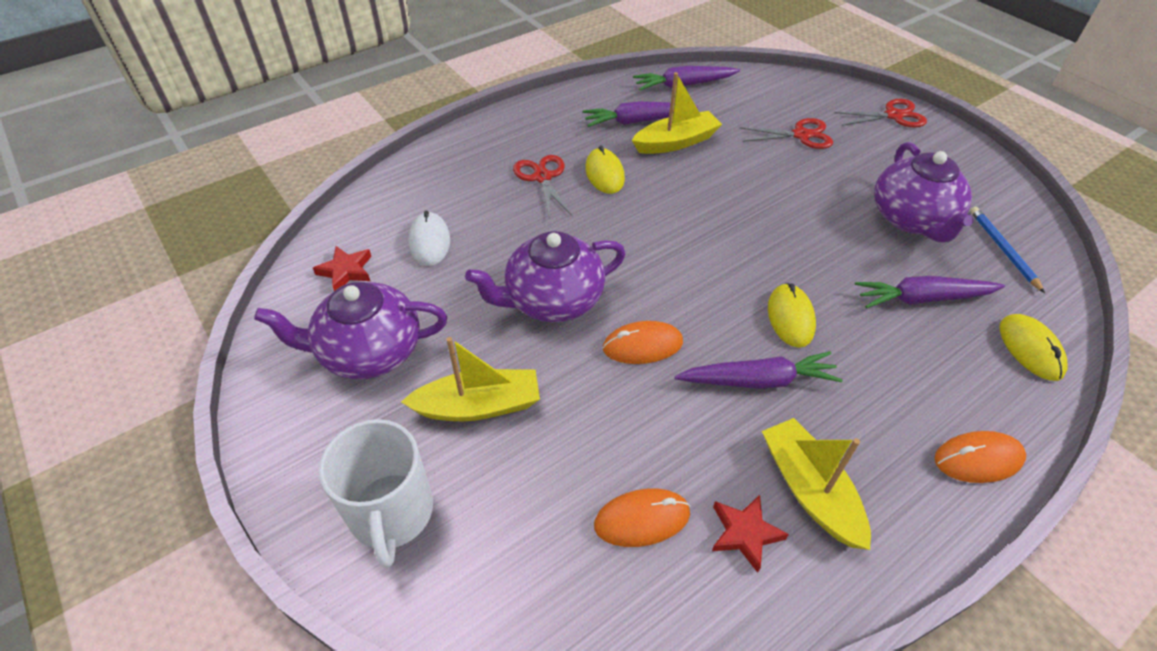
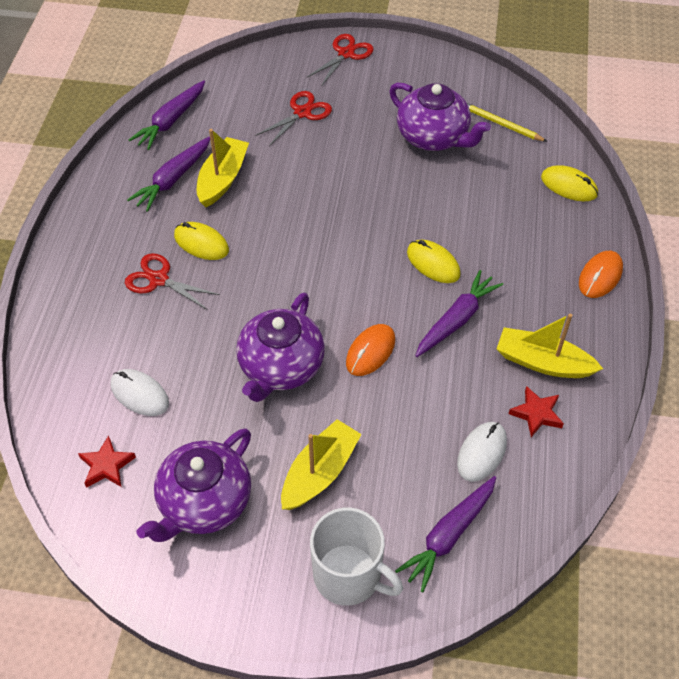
camera: 45 degrees left, 5 degrees up
orange mouse [594,489,690,547] -> white mouse [457,422,507,482]
purple carrot [855,276,1005,308] -> purple carrot moved to [395,476,496,592]
blue pencil [970,207,1045,293] -> yellow pencil [467,103,547,142]

